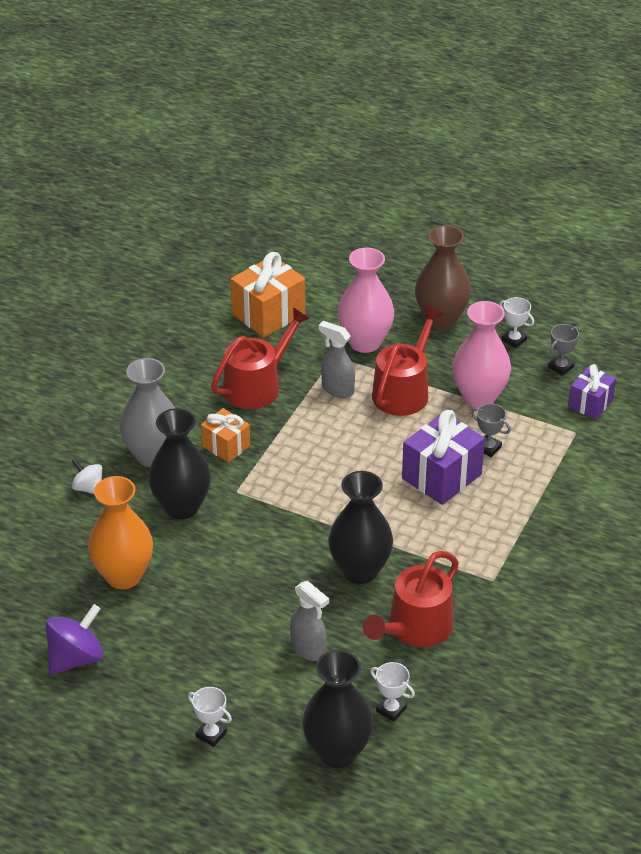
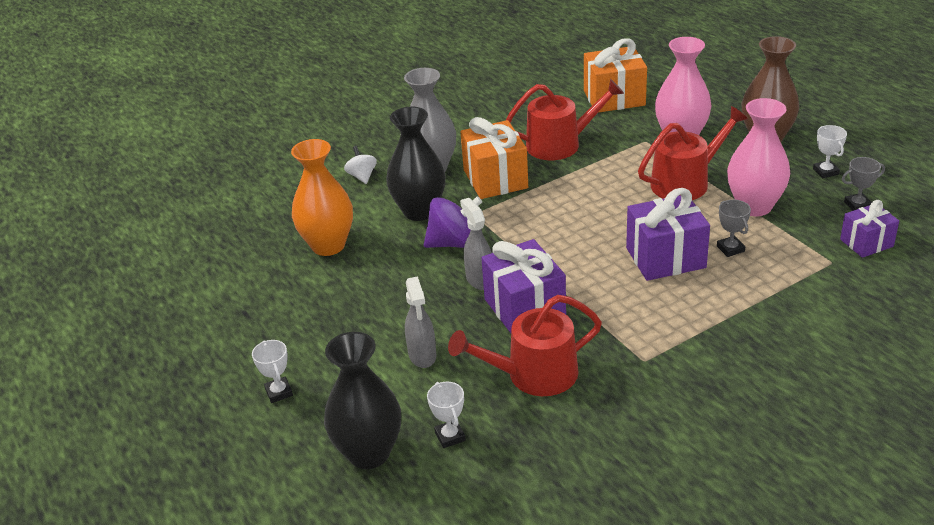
camera: 35 degrees right, 5 degrees down
purple spinning top [45,604,104,675] -> purple spinning top moved to [424,196,482,248]
orange gift [201,408,250,463] -> orange gift [461,117,528,199], size x1.64
grey spray bottle [318,321,355,398] -> grey spray bottle moved to [460,198,492,290]
black vase [329,471,393,584] -> purple gift [481,239,566,333]

